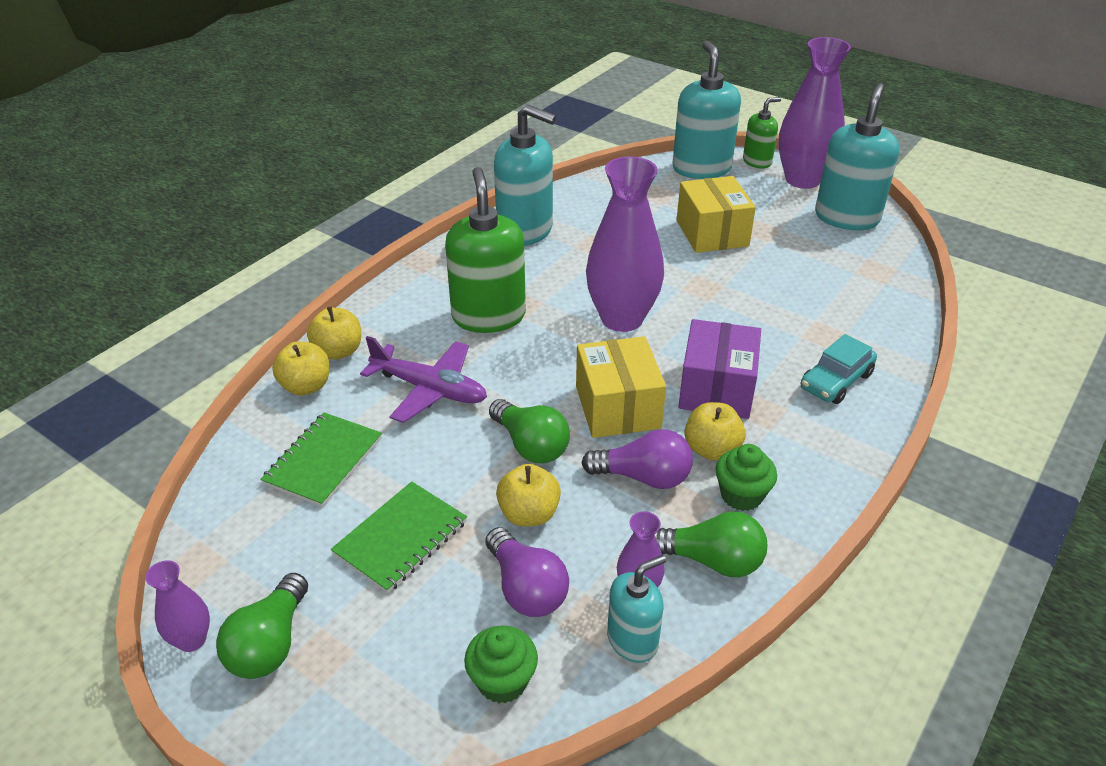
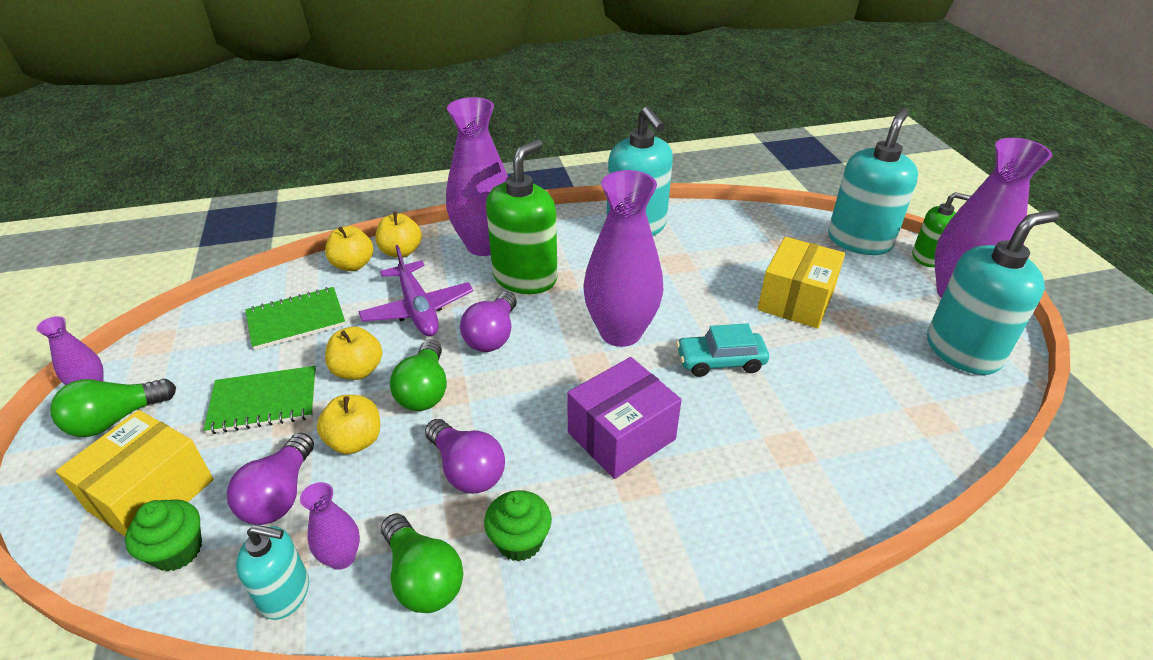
camera: 40 degrees right, 0 degrees up
yellow box [576,336,666,438] -> yellow box moved to [56,410,214,536]
yellow apple [684,402,746,461] -> yellow apple moved to [325,327,382,380]
turquoise car [801,334,877,404] -> turquoise car moved to [676,323,769,377]
none -> purple vase [446,97,508,256]
none -> purple light bulb [460,292,517,352]

